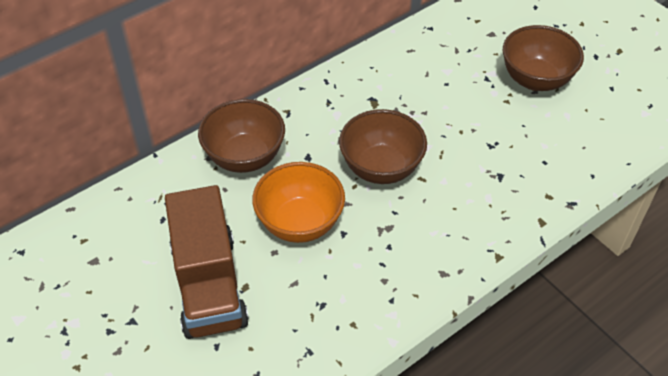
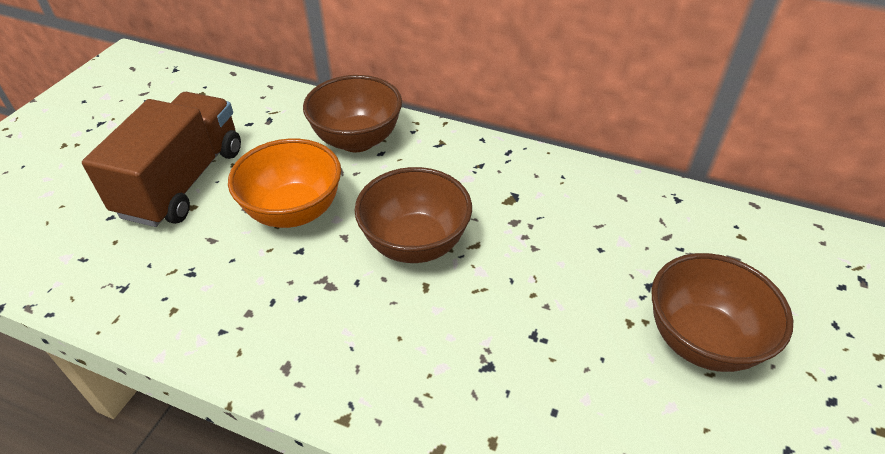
camera: 60 degrees right, 5 degrees down
brown truck [165,185,249,339] -> brown truck turned 150 degrees clockwise [82,92,241,227]

